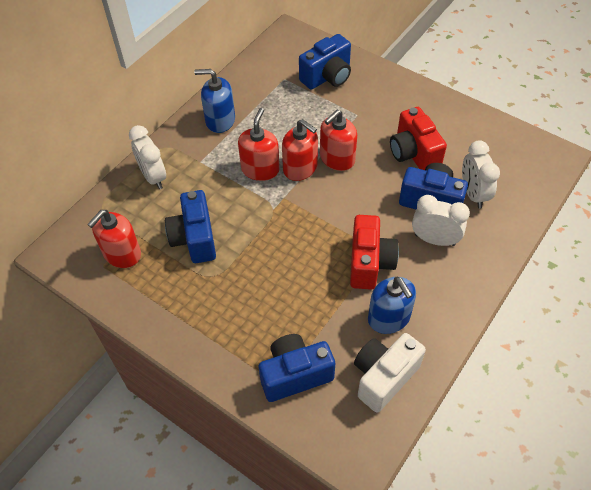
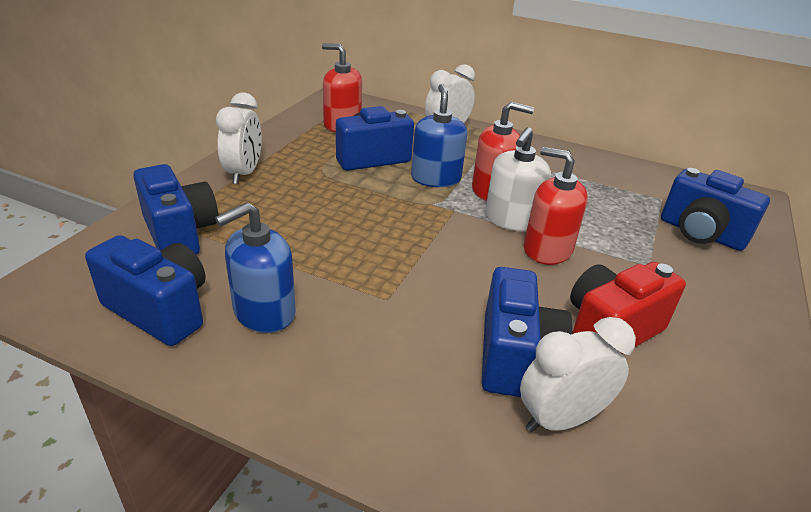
camera: 75 degrees right, 20 degrees down
blue soap dispenser [194,69,235,133] -> blue soap dispenser moved to [411,84,467,187]
red soap dispenser [282,119,318,181] -> white soap dispenser [485,127,551,232]
red camera [350,215,399,290] -> none
white camera [354,333,426,413] -> blue camera [85,235,206,346]
white clock [412,195,470,246] -> white clock moved to [216,92,262,184]

